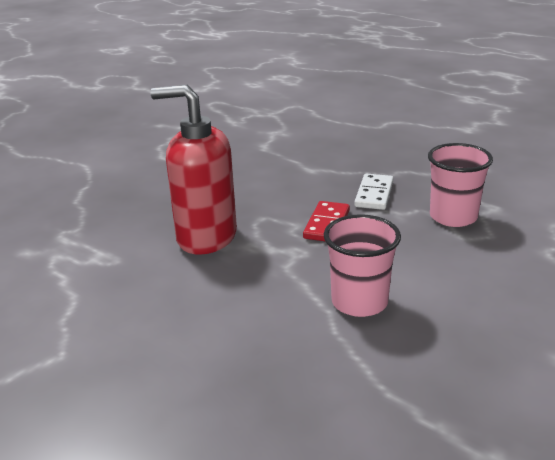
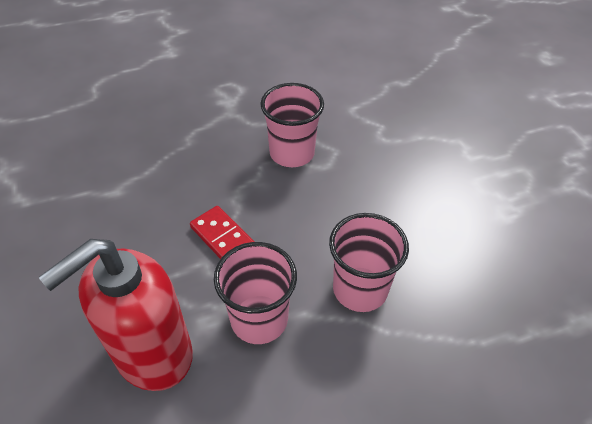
camera: 60 degrees left, 20 degrees up
white domino [354,174,393,210] -> none
none -> pink cup [214,242,297,344]

